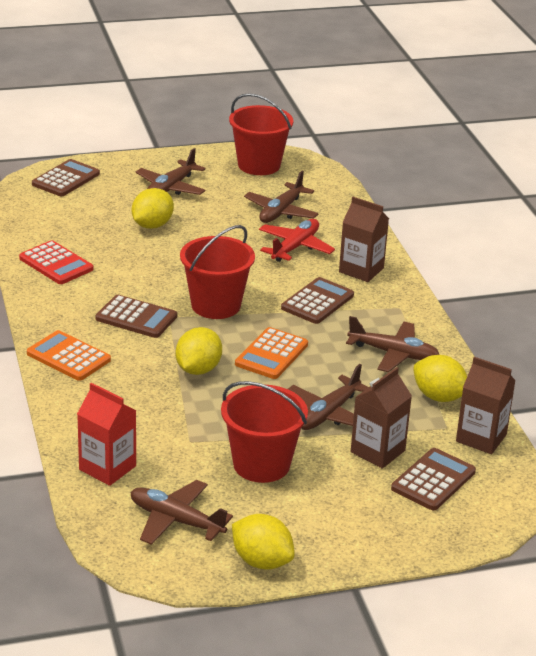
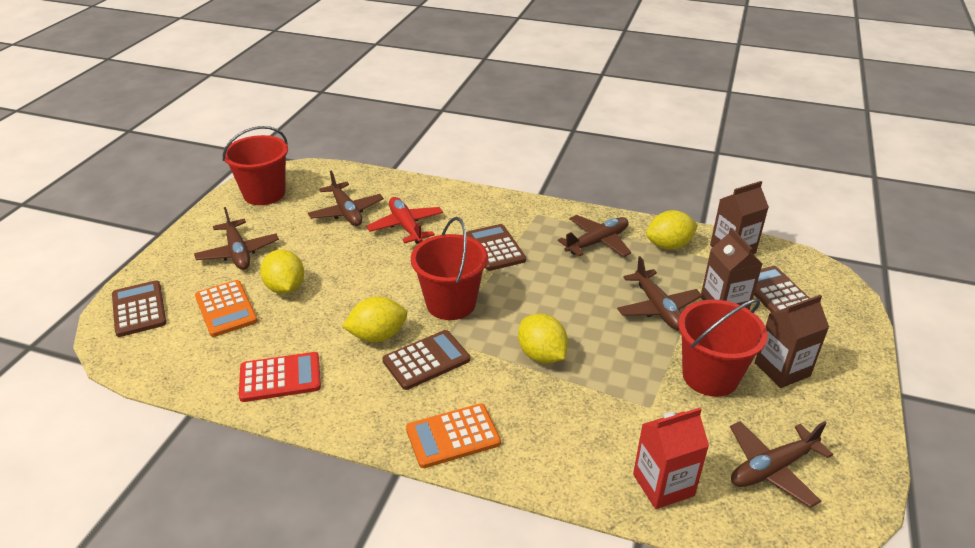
camera: 55 degrees left, 5 degrees up
yellow lemon [232,514,295,569] -> yellow lemon moved to [342,297,407,342]
orange calculator [235,327,308,379] -> orange calculator moved to [195,280,258,337]
brown carton [339,197,389,282] -> brown carton moved to [755,295,829,388]

